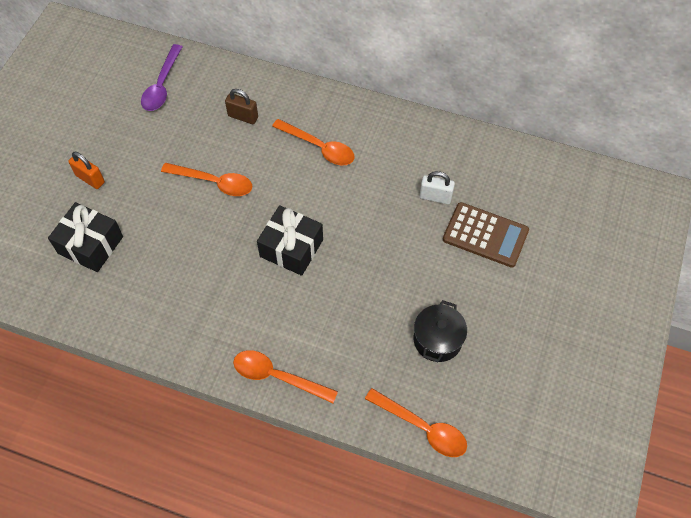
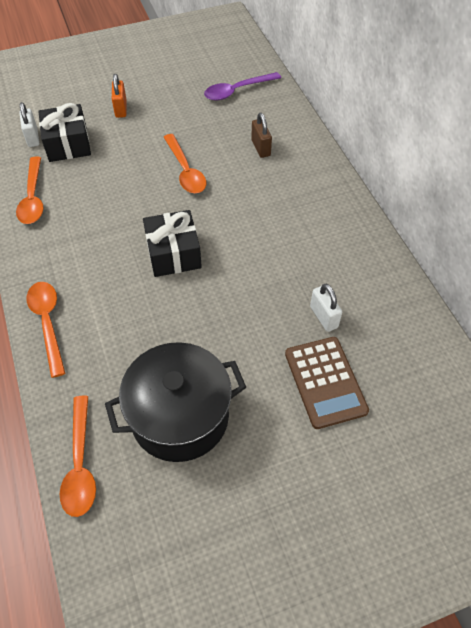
camera: 50 degrees right, 5 degrees down
orange spoon [272,119,355,165] -> orange spoon moved to [16,156,44,224]
black pot [414,300,467,362] -> black pot [105,342,246,462], size x1.75
none -> white padlock [19,102,39,147]

